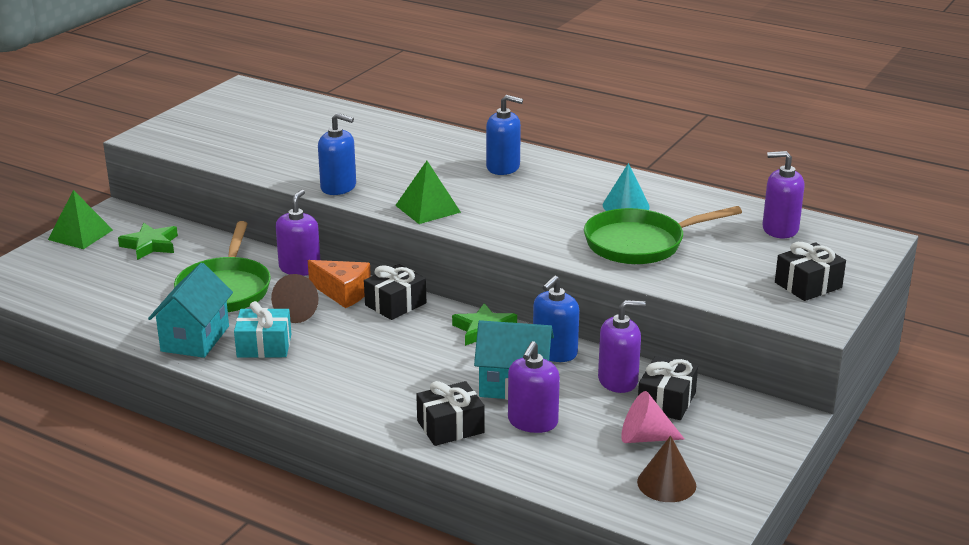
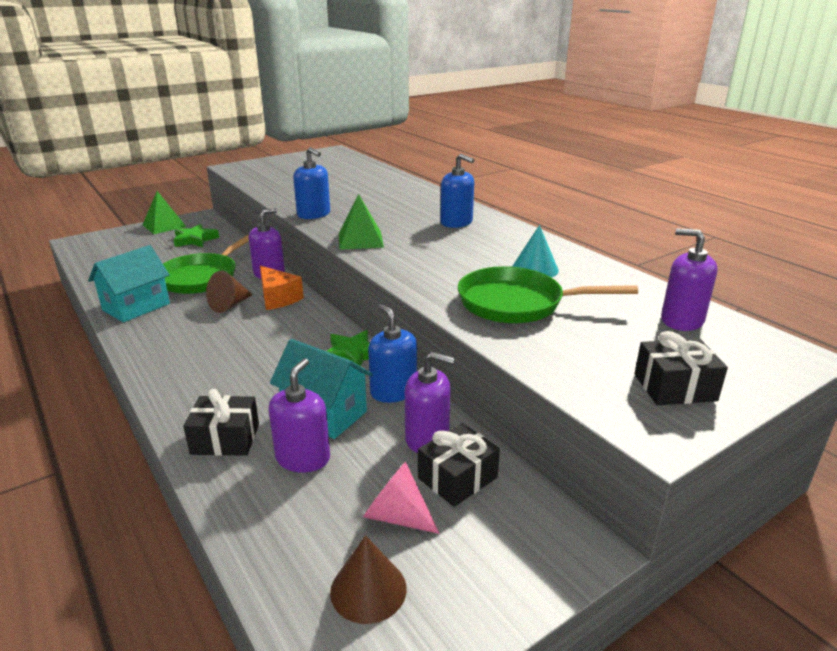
camera: 25 degrees right, 0 degrees up
turquoise gift [234,301,291,358] -> none
black gift [364,264,426,320] -> none
purple soap dispenser [508,341,560,433] -> purple soap dispenser turned 150 degrees clockwise [268,358,330,472]
blue soap dispenser [533,275,579,362] -> blue soap dispenser turned 90 degrees clockwise [368,304,417,403]

